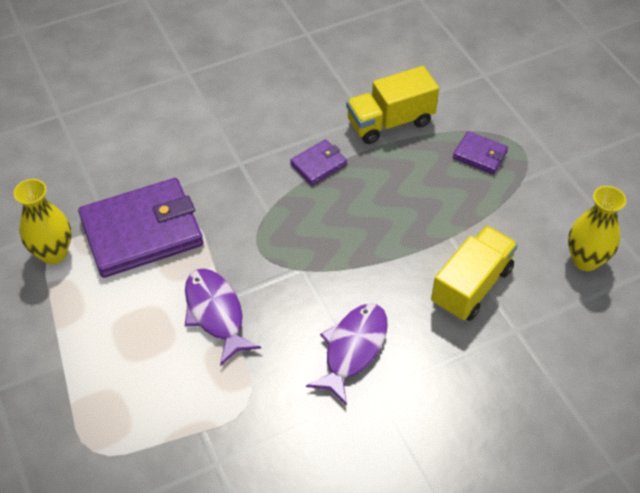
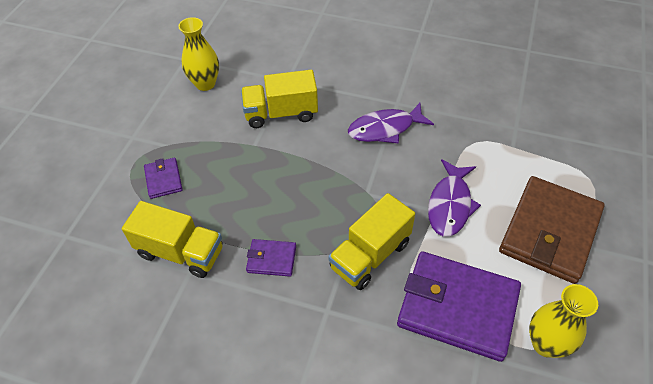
camera: 135 degrees left, 0 degrees up
none -> yellow truck [328,193,415,290]
none -> brown wallet [499,176,605,284]

